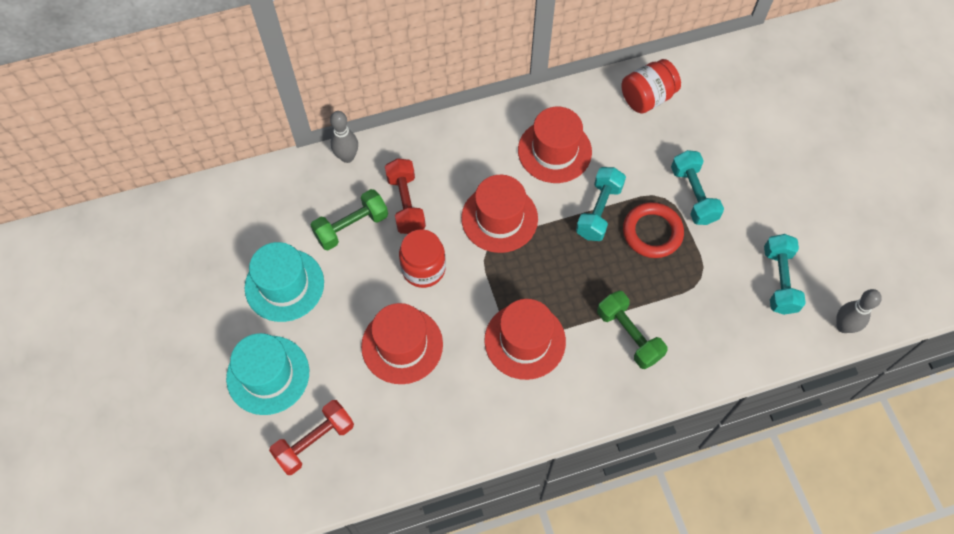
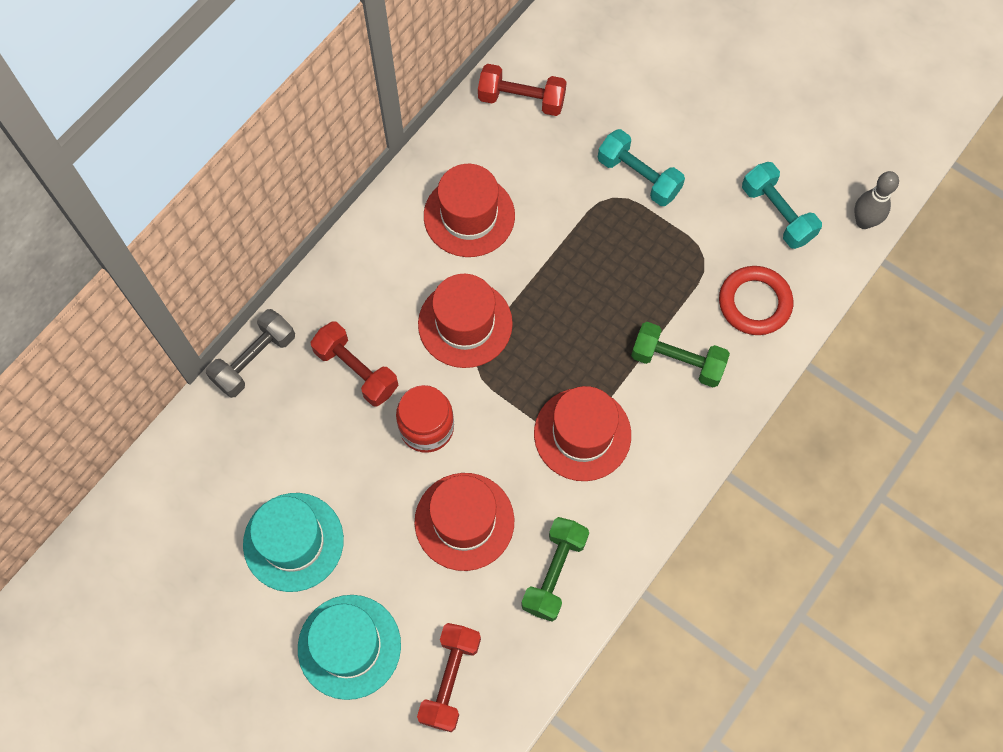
camera: 35 degrees left, 5 degrees up
green dumbbell [311,189,388,250] -> green dumbbell moved to [521,517,589,622]
grey bowling pin [330,111,358,163] -> grey dumbbell [206,309,295,398]
turquoise dumbbell [576,167,626,241] -> none
red jar [621,59,681,113] -> red dumbbell [478,64,567,116]
red ring [623,202,684,258] -> red ring moved to [719,266,793,335]

